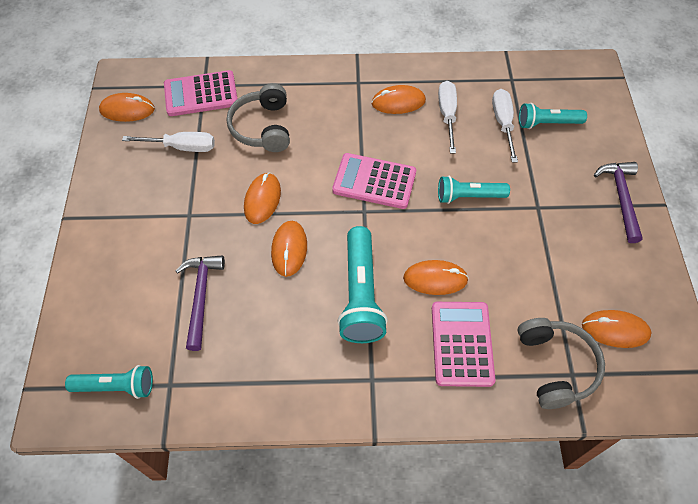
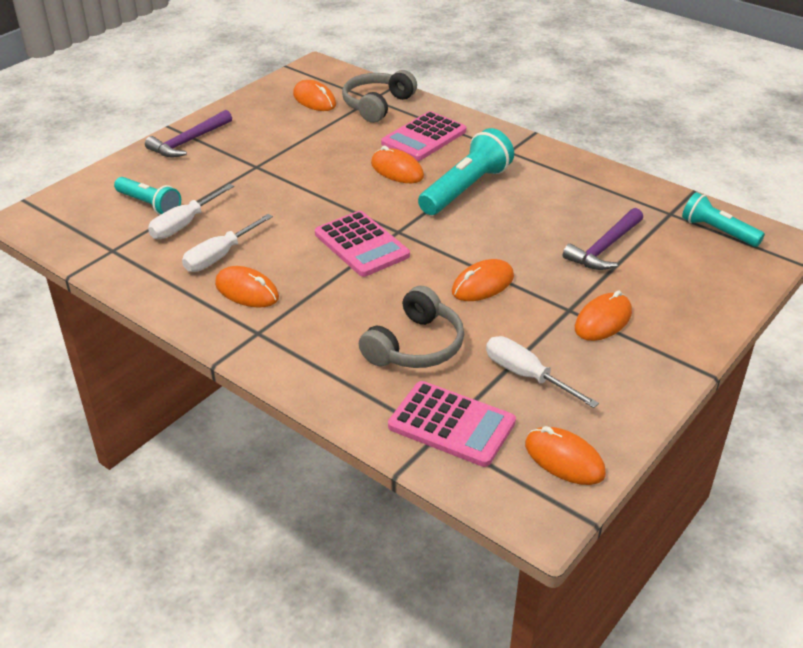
camera: 140 degrees left, 20 degrees down
orange mouse [271,221,307,277] -> orange mouse moved to [575,290,632,341]
turquoise flashlight [438,176,510,204] -> none

